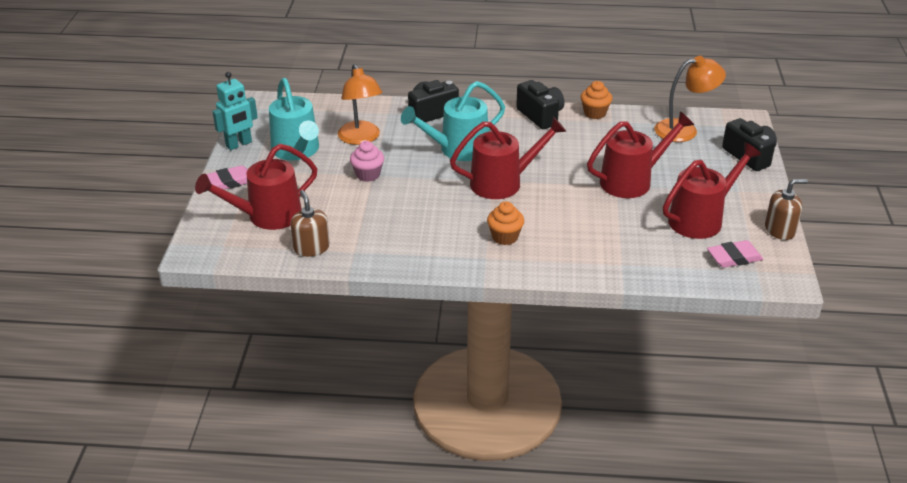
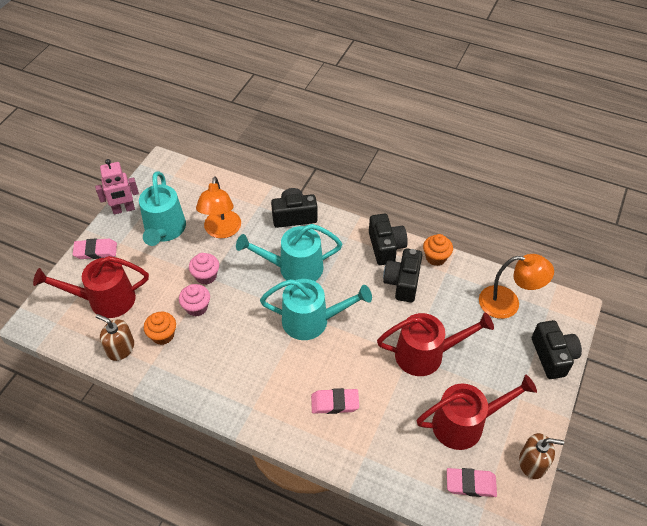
camera: 20 degrees right, 15 degrees up
turquoise robot [212,72,258,150] -> pink robot [95,159,139,215]
brown soap dispenser [291,190,330,257] -> brown soap dispenser turned 60 degrees counterclockwise [96,314,134,361]
red watering can [450,117,567,199] -> turquoise watering can [260,279,372,340]
orange cupcake [487,201,524,245] -> orange cupcake moved to [144,312,176,345]
none -> pink cupcake [179,284,210,316]
none -> pink eraser [311,388,359,414]
none -> black camera [383,248,423,303]

